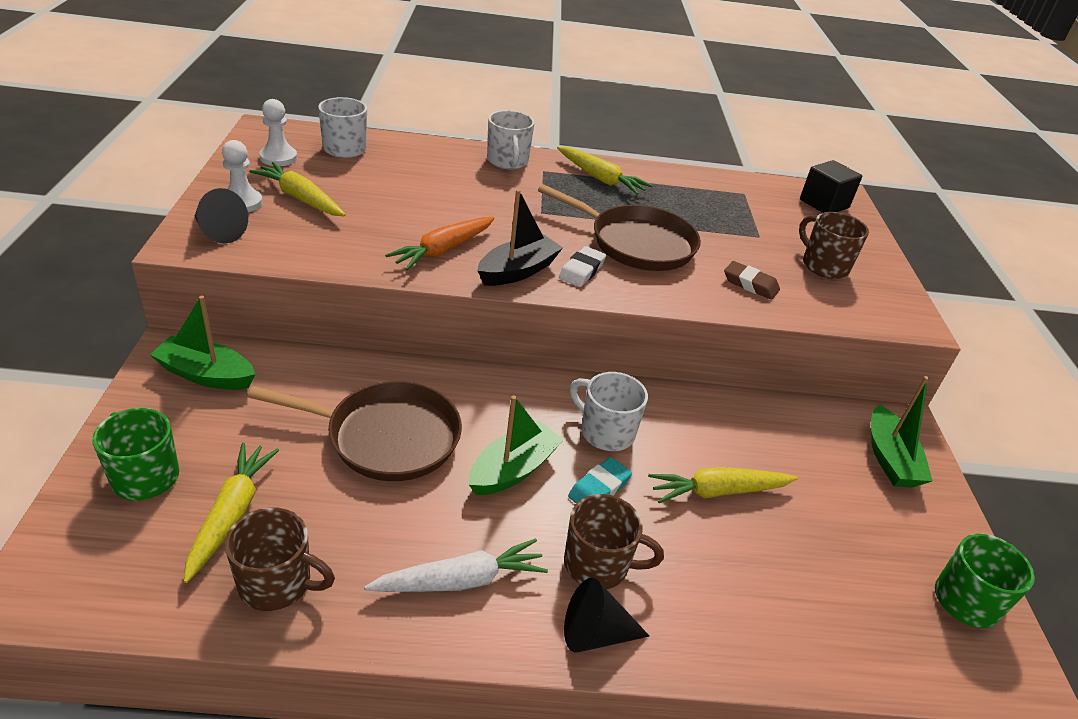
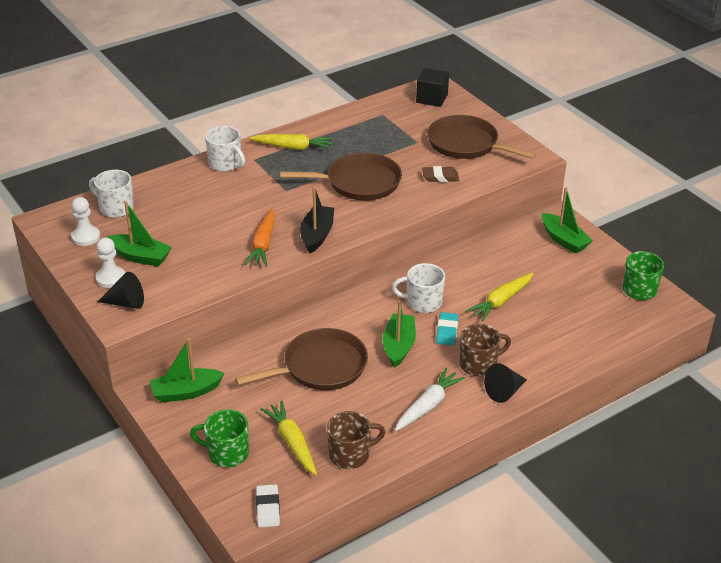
camera: 30 degrees left, 0 degrees up
yellow carrot [249,162,346,216] -> green boat [107,201,172,267]
white eraser [559,246,606,287] -> white eraser moved to [256,484,280,527]
brown mug [799,212,869,279] -> brown pan [427,115,537,159]

